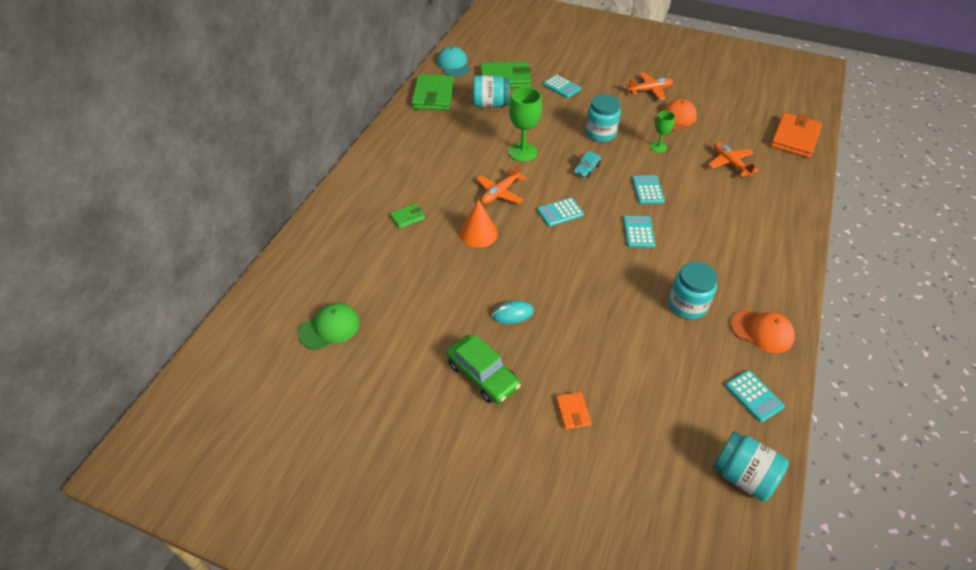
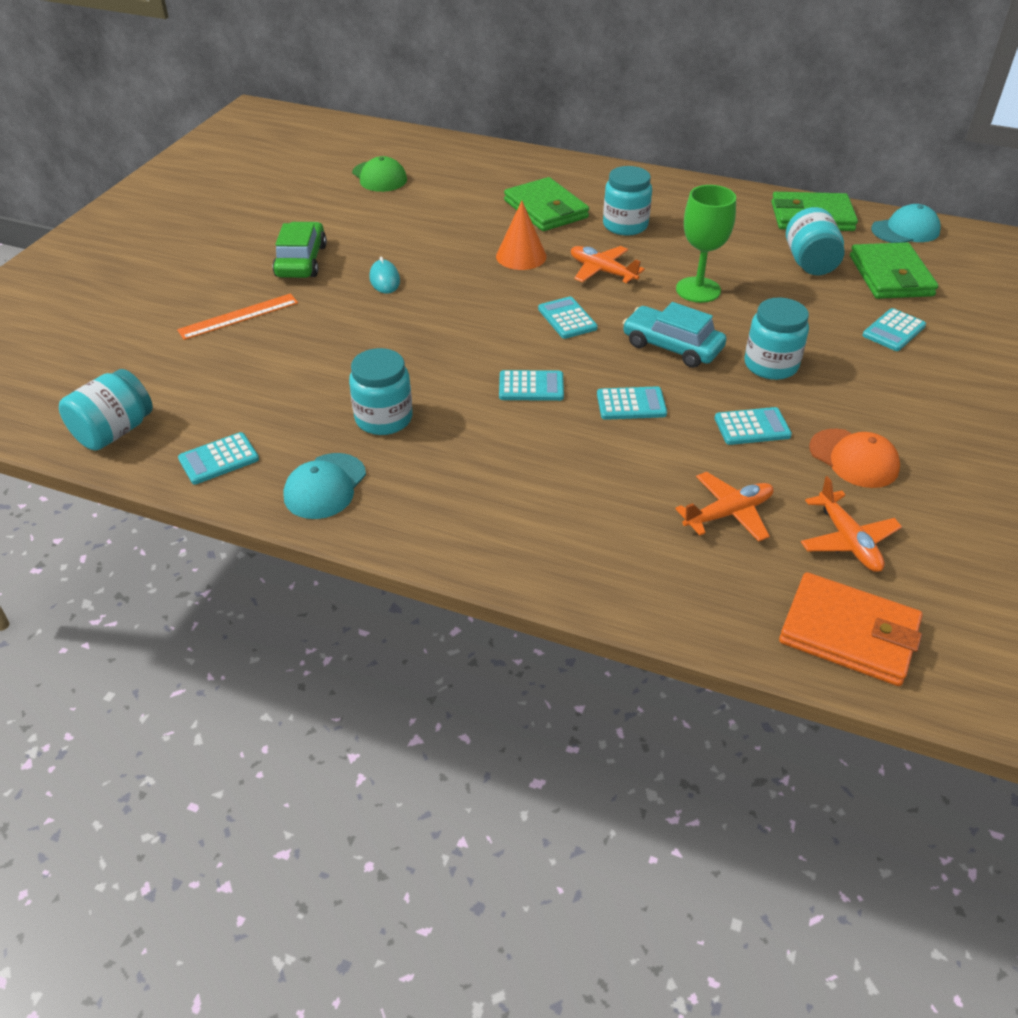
camera: 90 degrees right, 5 degrees down
green wallet [390,204,425,229] -> green wallet [504,177,589,231], size x2.06
green car [446,335,521,404] -> green car turned 135 degrees clockwise [273,222,327,278]
orange wallet [556,392,591,430] -> orange ruler [177,293,298,340]
turquoise car [574,151,601,178] -> turquoise car [623,302,726,368], size x1.77
orange plane [626,72,673,100] -> orange plane moved to [801,476,902,572]
green goblet [650,111,675,153] -> turquoise calculator [715,407,792,445]
orange cap [730,310,795,353] -> turquoise cap [283,453,366,519]
none -> turquoise jar [603,166,652,236]

